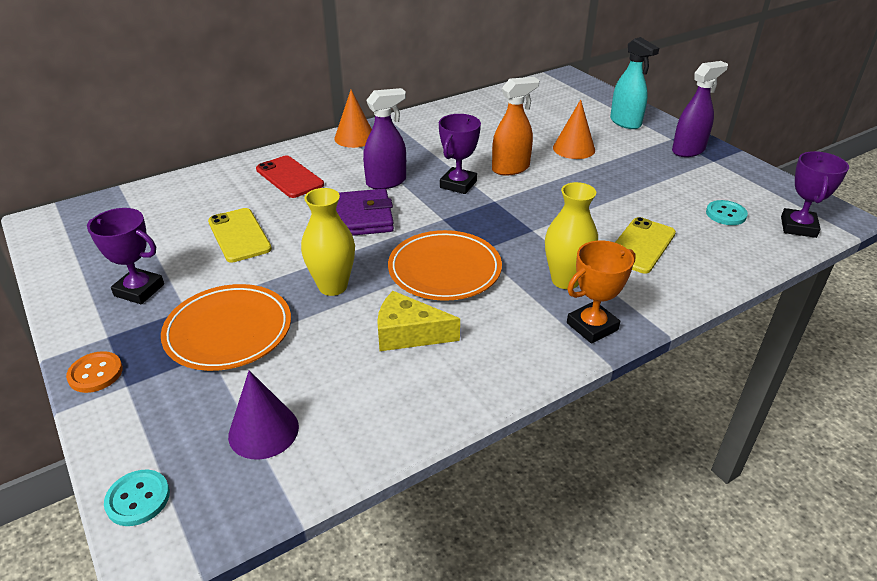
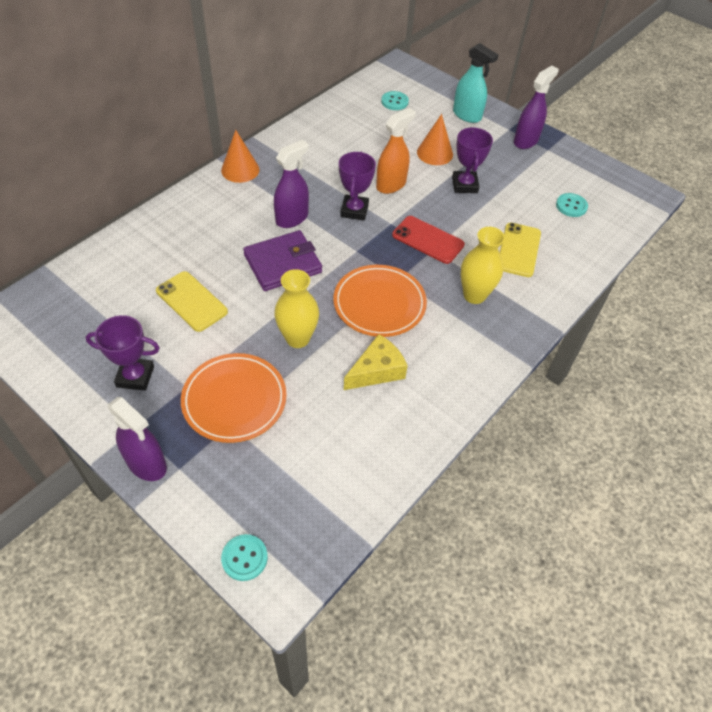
camera: 20 degrees left, 15 degrees up
orange button [66,351,123,393] -> purple spray bottle [108,397,167,481]
purple cone [228,370,299,459] -> none
red phone [256,155,324,198] -> red phone moved to [392,216,465,264]
yellow cheese [377,291,460,351] -> yellow cheese turned 150 degrees clockwise [344,334,408,390]
orange trophy [567,240,636,344] -> none
purple trophy [781,151,849,238] -> purple trophy moved to [452,127,493,193]
none -> turquoise button [381,91,409,110]

